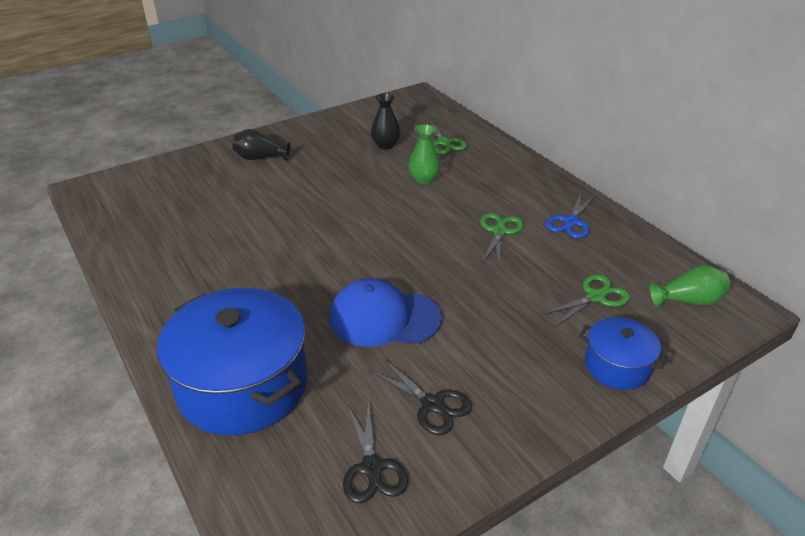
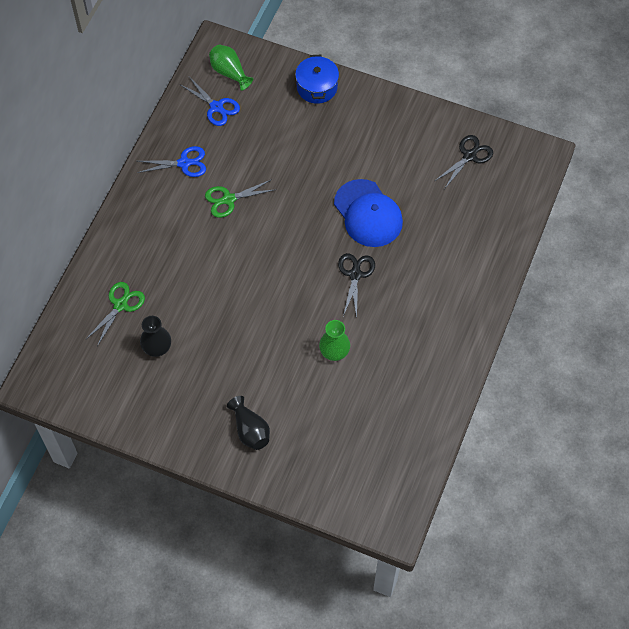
camera: 125 degrees left, 25 degrees up
blue pot [157,288,307,436] -> none
black scissors [369,358,472,435] -> black scissors moved to [338,253,375,318]
green vase [408,124,441,184] -> green vase moved to [319,320,350,361]
green scissors [542,274,630,327] -> none
none -> blue scissors [181,77,240,126]

